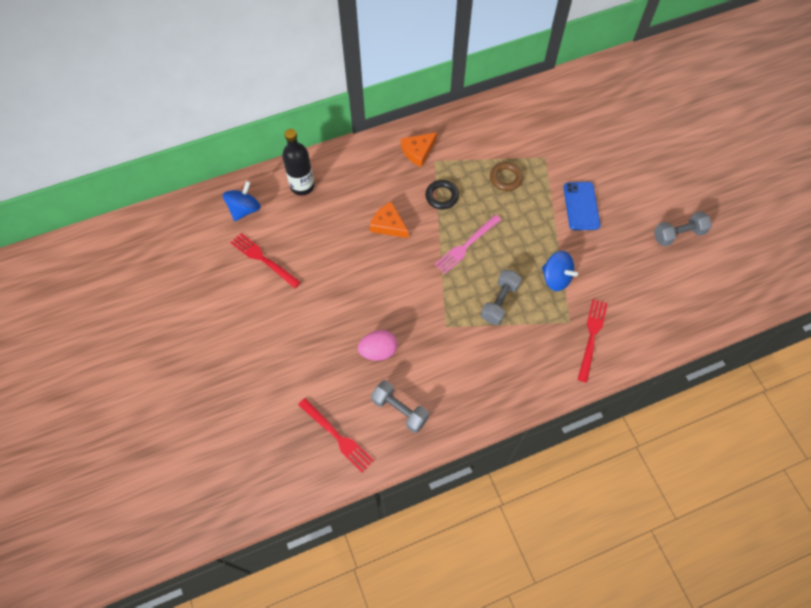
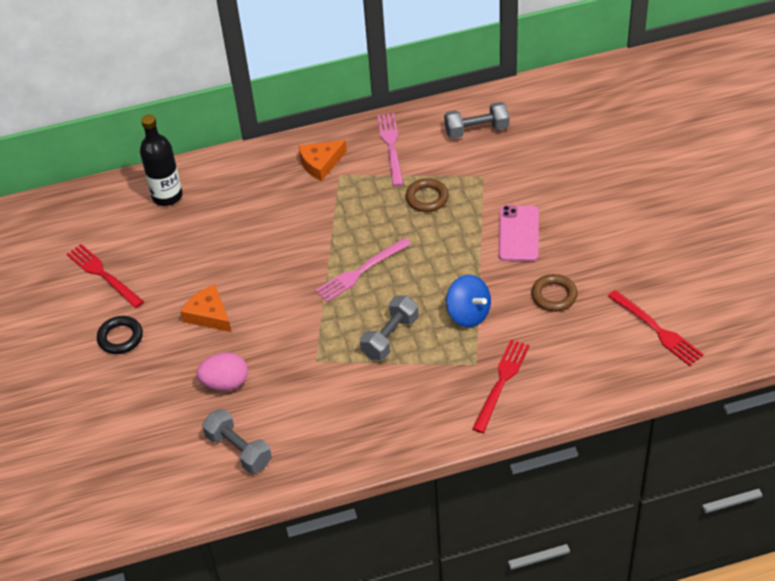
camera: 10 degrees right, 15 degrees down
blue spinning top [223,181,261,221] -> none
red fork [298,398,374,473] -> red fork moved to [608,290,704,366]
orange cheese [370,202,409,238] -> orange cheese moved to [181,284,231,332]
black ring [425,180,459,210] -> black ring moved to [97,316,143,354]
blue phone [563,182,600,230] -> pink phone [498,205,539,261]
grey dumbbell [654,211,712,247] -> grey dumbbell moved to [444,102,509,139]
none -> pink fork [377,113,404,186]
none -> brown ring [531,274,578,312]

